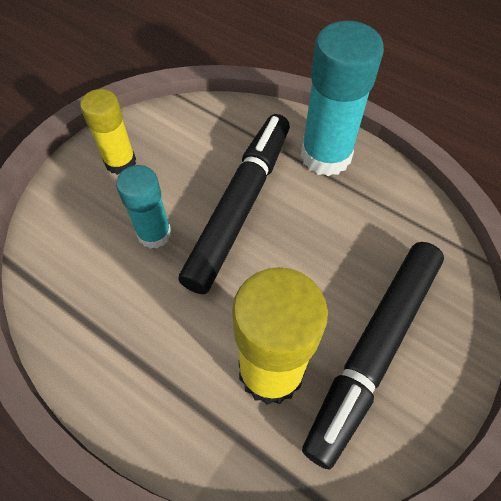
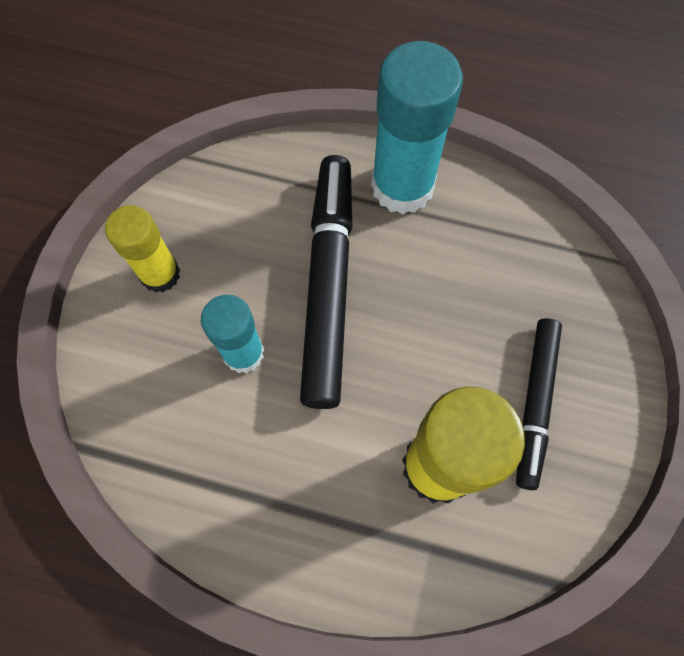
camera: 20 degrees left, 10 degrees up
black marker [302,242,444,470] -> black marker [516,318,562,490], size x0.62

